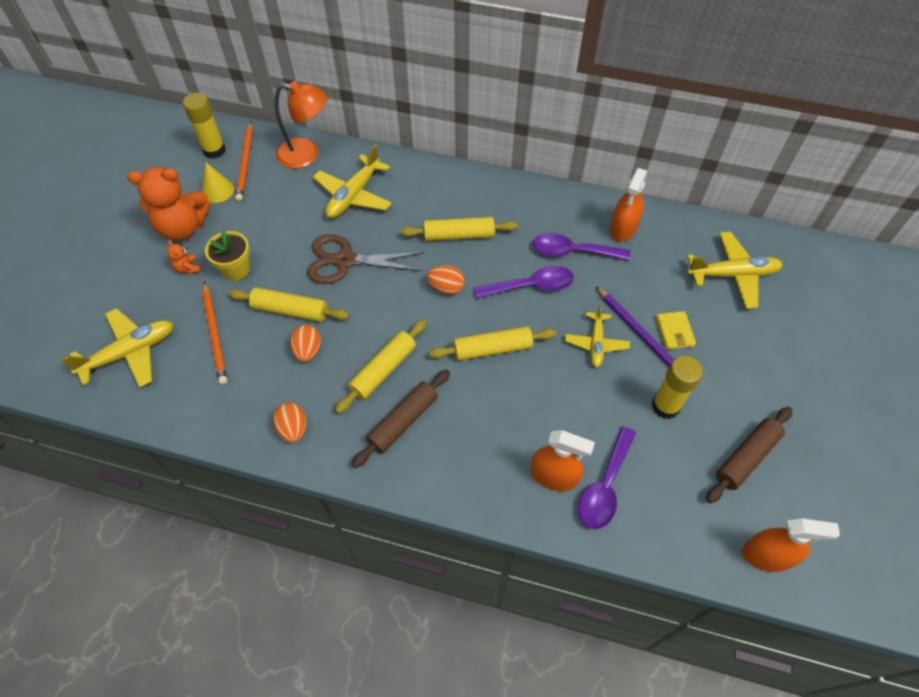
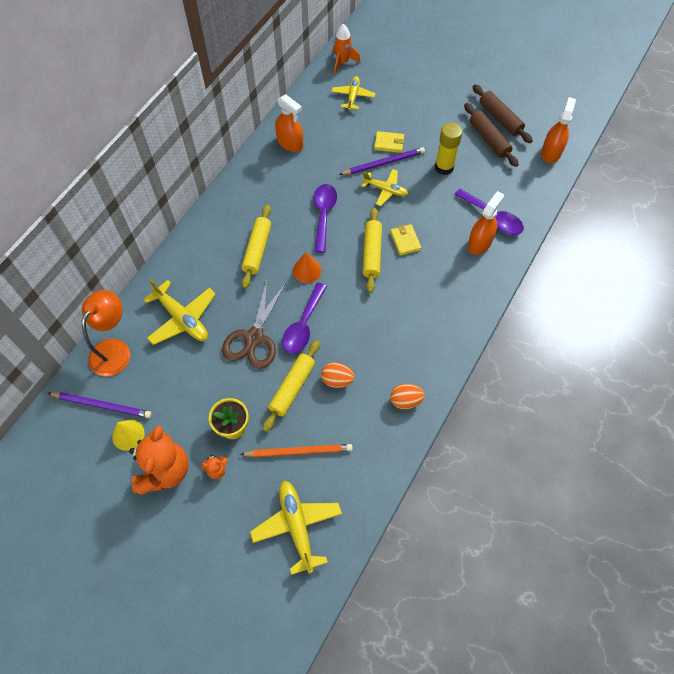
camera: 75 degrees left, 5 degrees up
yellow glue stick [183,93,226,159] -> none
orange pencil [235,122,253,202] -> purple pencil [48,392,152,418]
yellow rolling pin [335,320,427,413] -> none
brown rolling pin [352,369,450,468] -> brown rolling pin moved to [473,84,533,143]
orange egg [427,265,465,295] -> orange cone [293,252,322,283]
purple spoon [533,233,631,260] -> purple spoon moved to [282,283,327,354]
yellow plane [687,232,783,309] -> yellow plane [332,76,375,110], size x0.64
none -> orange rocket [333,24,361,74]
none -> yellow wallet [390,224,422,256]

